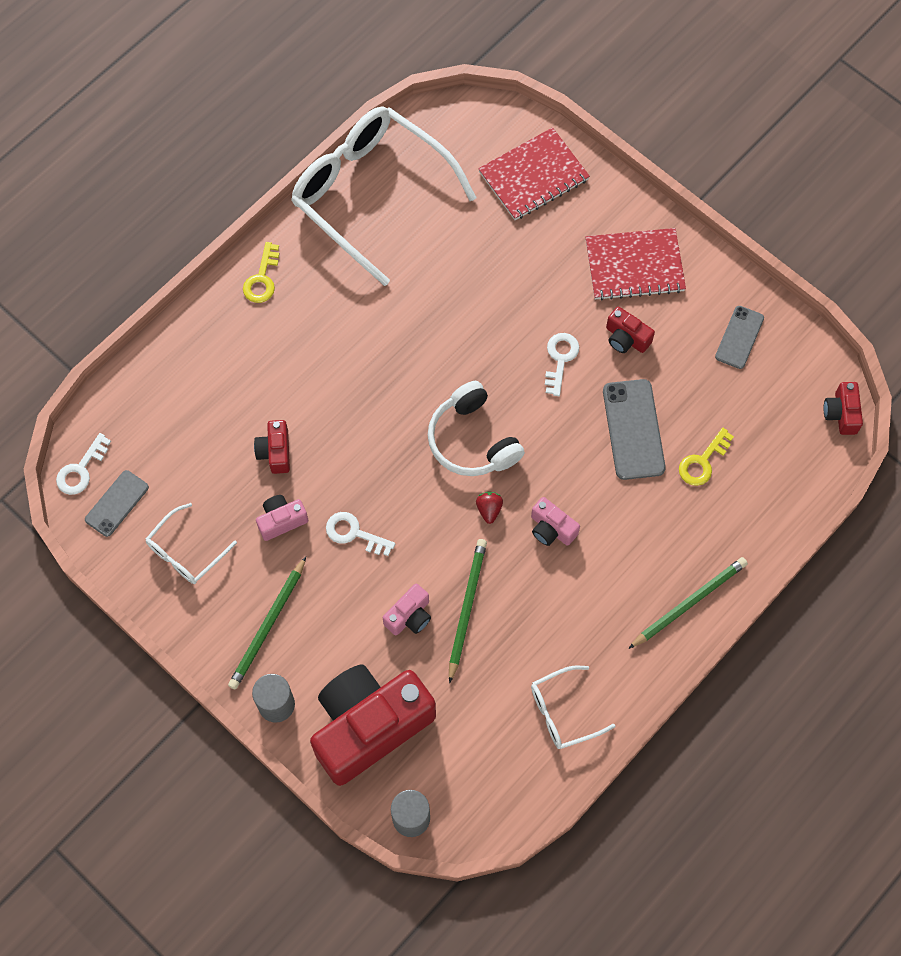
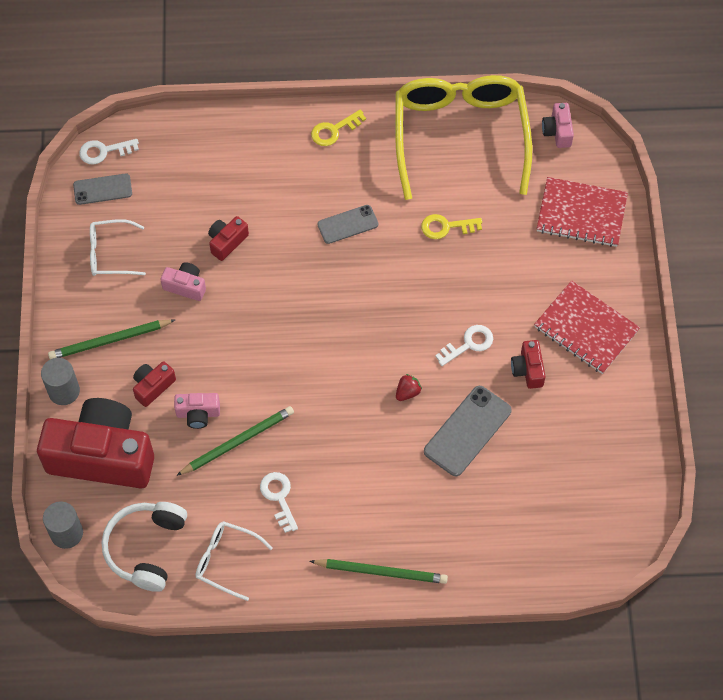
camera: 45 degrees right, 5 degrees down
white glasses [291,106,476,286] -> yellow glasses [395,75,532,200]
white key [326,512,395,556] -> white key moved to [260,472,298,533]
white headphones [428,381,525,476] -> white headphones moved to [102,502,187,592]
red strawberry [476,492,503,524] -> red strawberry moved to [396,374,422,401]
pink camera [531,497,580,546] -> pink camera moved to [542,103,574,148]
yellow key [679,428,734,486] -> yellow key moved to [421,214,482,239]
grey phone [715,306,764,369] -> grey phone moved to [317,205,378,244]
red camera [824,382,863,435] -> red camera moved to [133,361,176,407]

